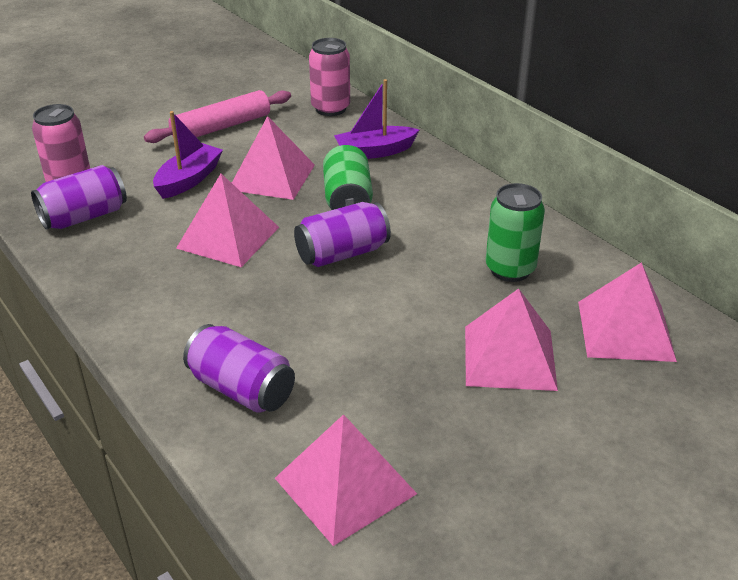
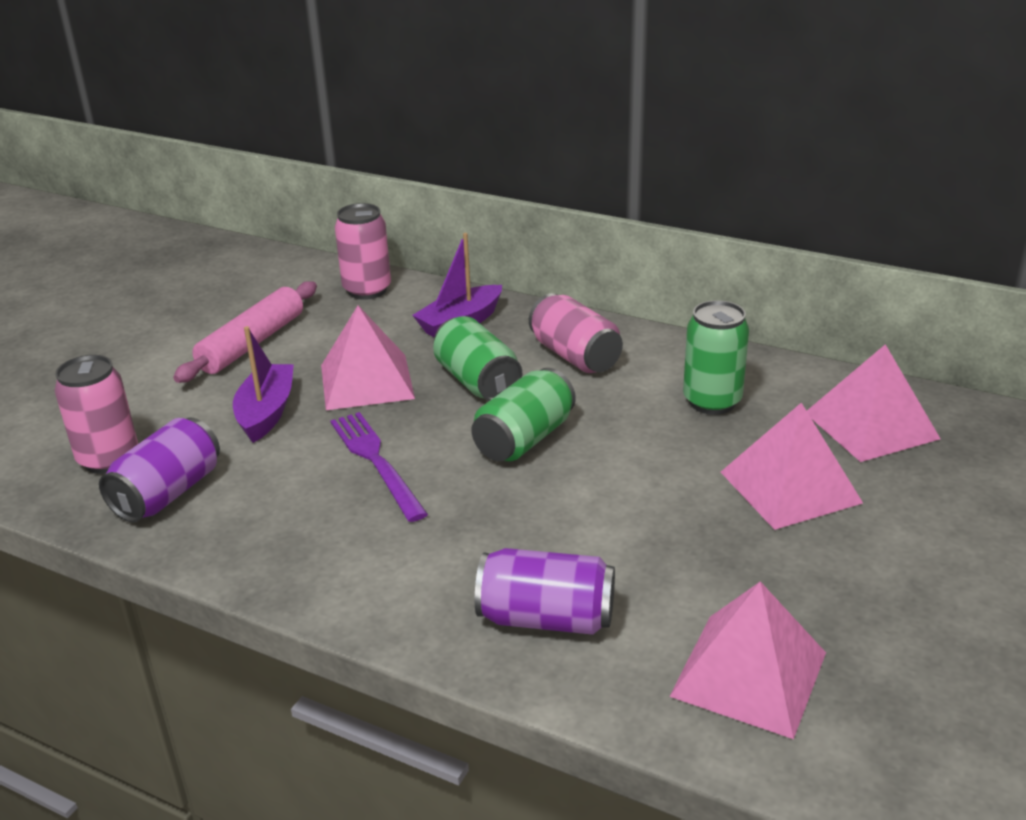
camera: 25 degrees left, 5 degrees down
pink pyramid [176,174,279,267] -> purple fork [330,412,428,522]
purple can [294,202,391,267] -> green can [471,368,576,461]
none -> pink can [529,293,623,373]

